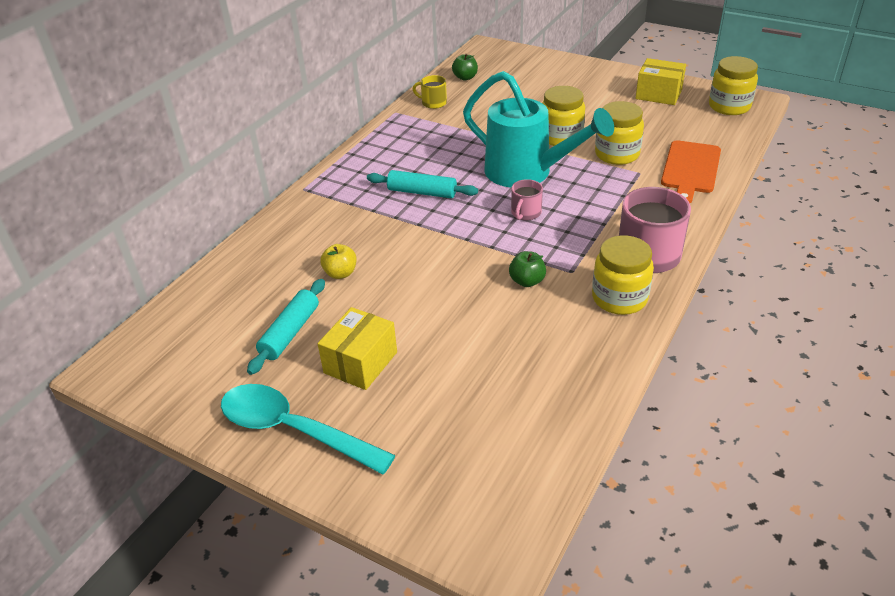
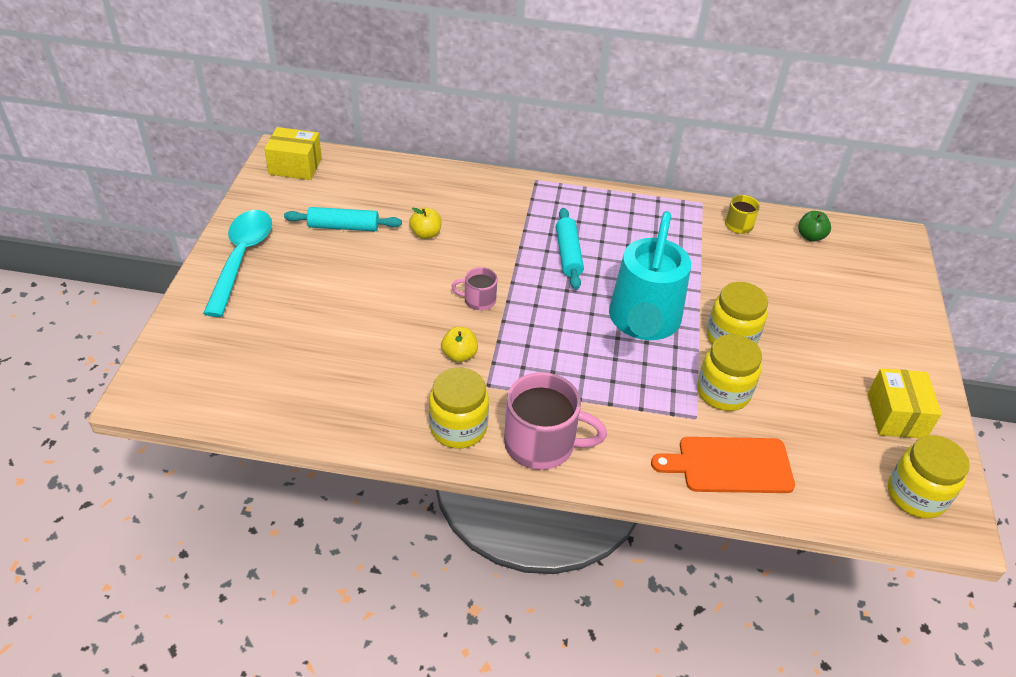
camera: 65 degrees right, 5 degrees up
yellow box [318,307,397,390] -> yellow box moved to [264,127,322,180]
green apple [509,251,546,287] -> yellow apple [441,327,478,362]
pink mug [511,179,543,220] -> pink mug moved to [451,267,497,310]

